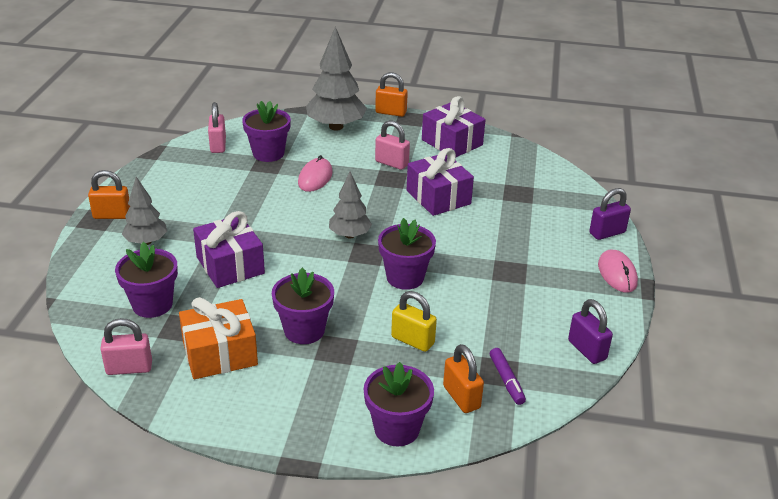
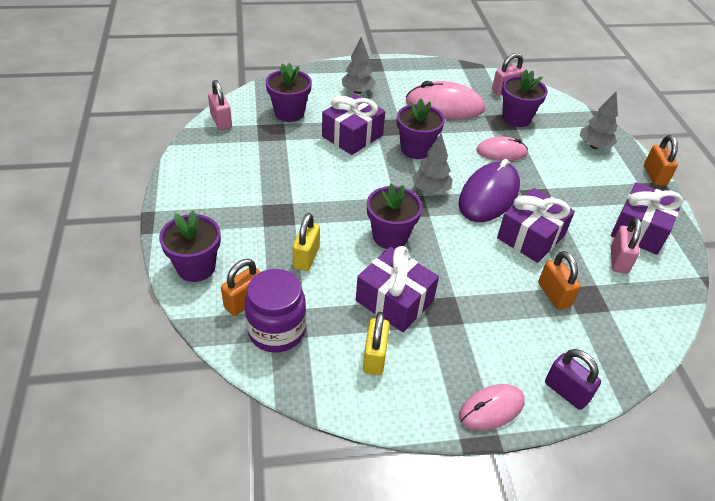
camera: 70 degrees right, 10 degrees up
orange padlock [88,170,130,219] -> orange padlock moved to [538,251,581,310]
orange gift [179,297,258,379] -> none
purple flower pot [272,268,334,344] -> purple flower pot moved to [397,98,445,159]
grey tree [306,27,367,131] -> grey tree [579,91,618,149], size x0.60
pink padlock [375,120,410,170] -> pink padlock moved to [611,217,641,274]
purple marker [490,348,526,405] -> purple jar [244,269,306,352]
purple padlock [568,299,613,364] -> none
none -> purple gift [356,246,439,332]
none -> yellow padlock [363,312,390,375]
none -> pink mouse [406,81,485,119]
none -> purple mouse [459,159,520,222]

